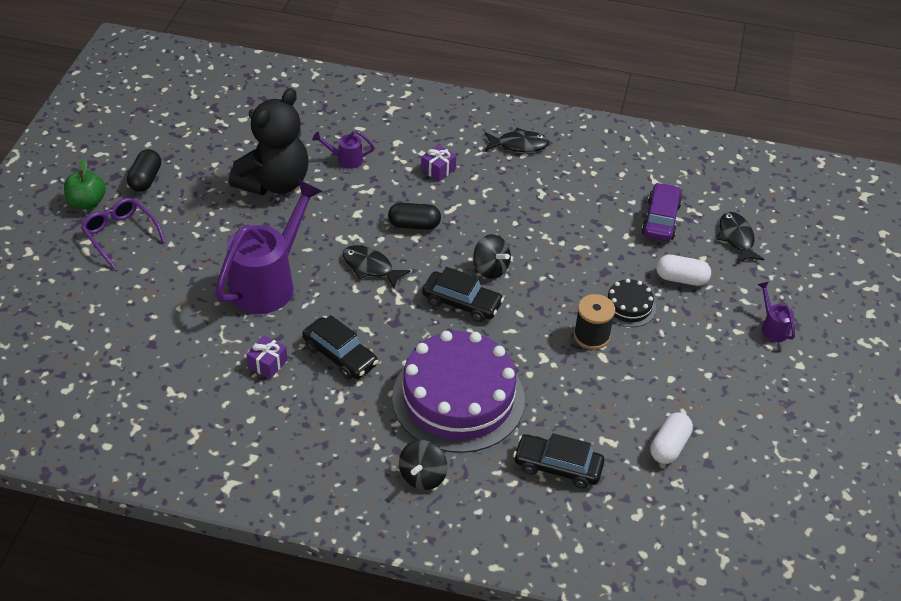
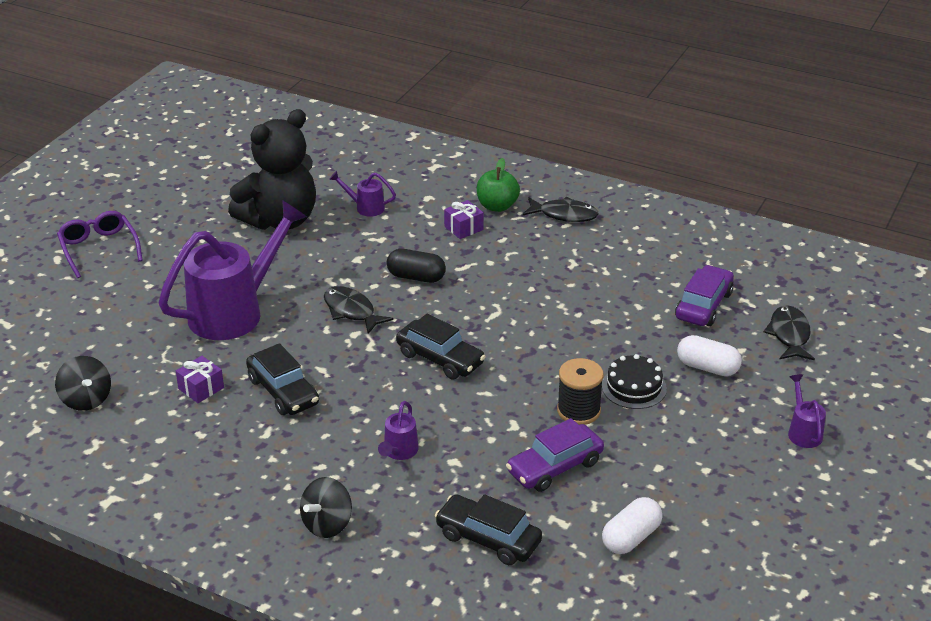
camera: 15 degrees right, 10 degrees down
green apple [64,159,106,209] -> green apple moved to [477,158,520,212]
black capsule [127,149,161,192] -> none
purple cake [392,331,525,453] -> purple watering can [378,401,419,460]
black spinning top [473,234,511,279] -> black spinning top moved to [55,356,111,411]
none -> purple car [506,418,604,492]

